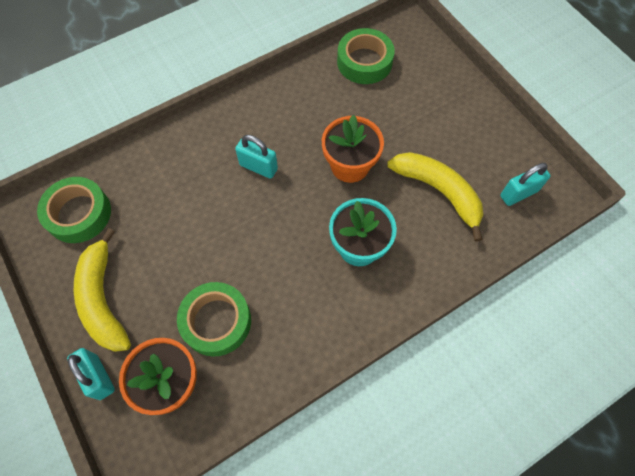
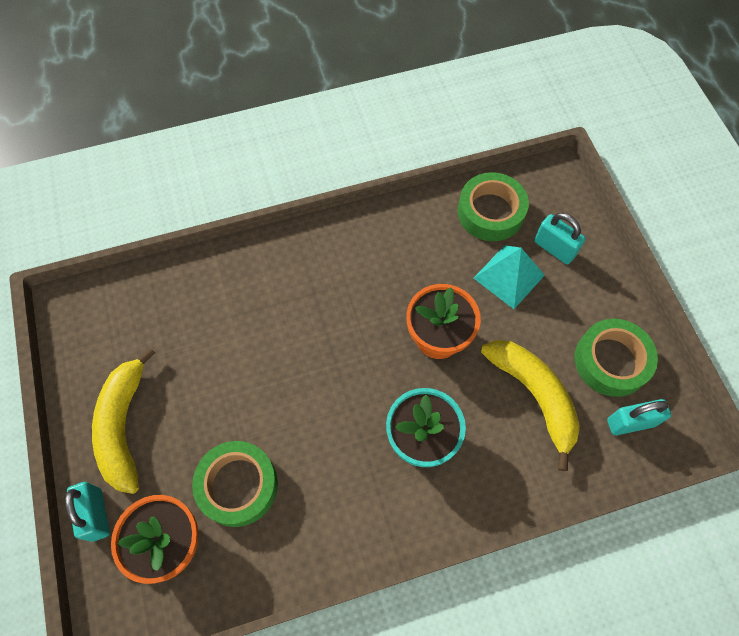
camera: 15 degrees right, 0 degrees up
green tape [37,177,111,243] -> green tape moved to [575,319,658,397]
turquoise padlock [235,135,278,179] -> turquoise padlock moved to [534,213,586,264]
none -> turquoise pyramid [474,245,545,309]

